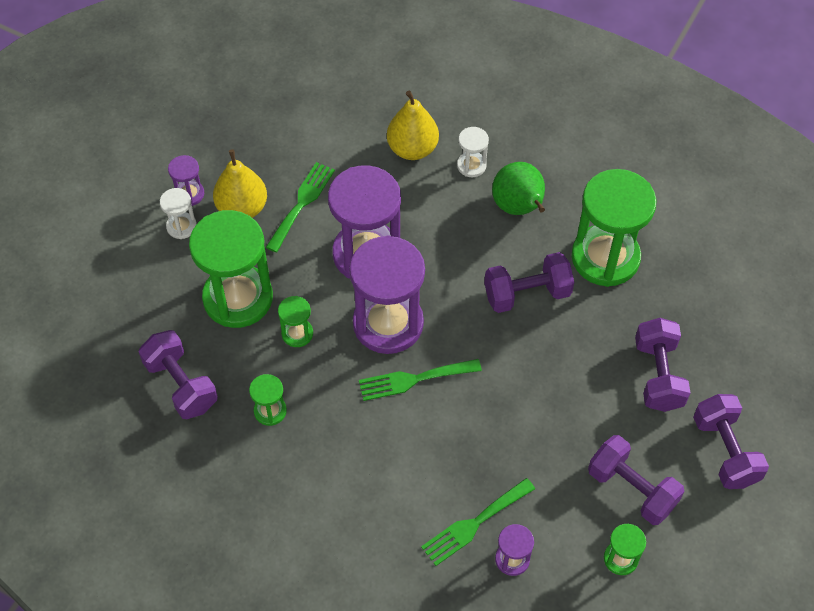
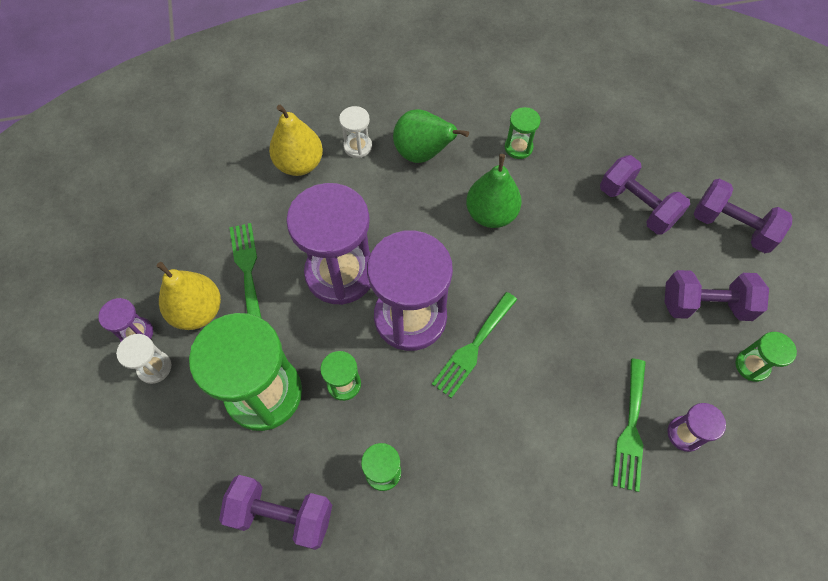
camera: 40 degrees left, 5 degrees up
purple dumbbell [484,252,574,313] -> green pear [466,154,522,228]
green hourglass [571,169,656,287] -> green hourglass [505,107,541,159], size x0.45

